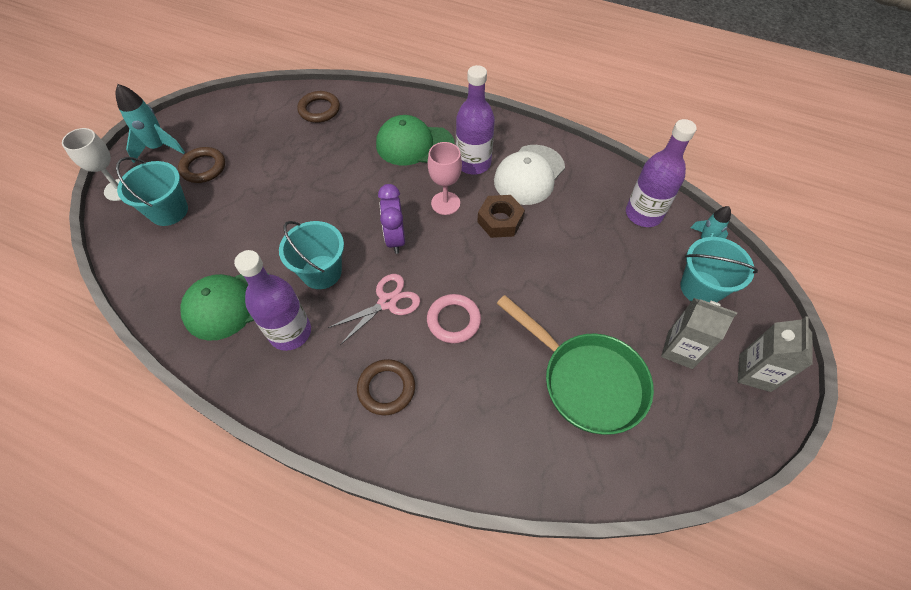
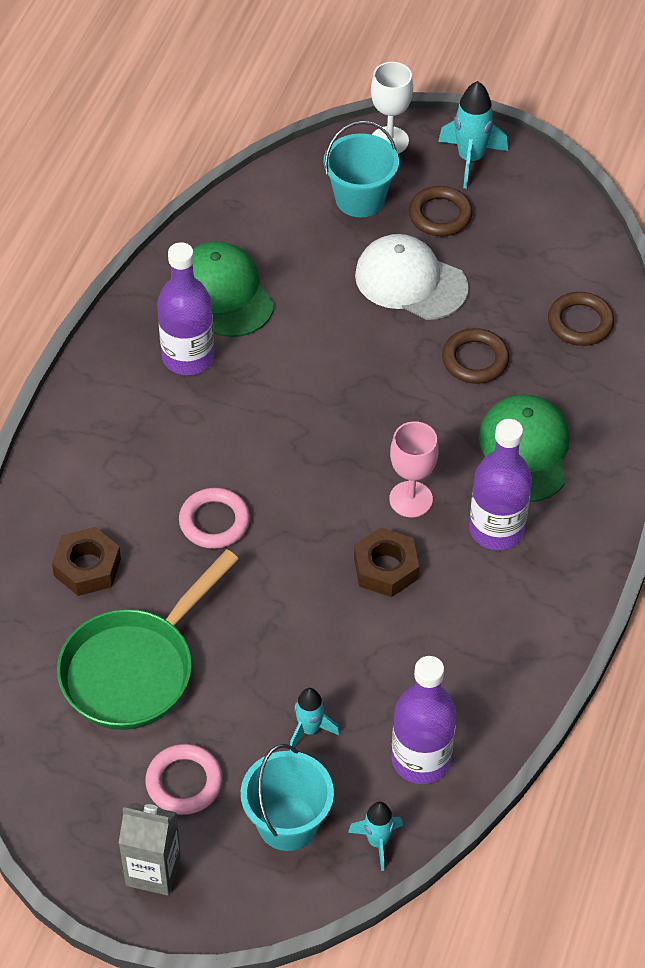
camera: 85 degrees right, 5 degrees down
turquoise bucket [279,221,344,289] -> none
pink scissors [328,274,420,345] -> none
brown ring [357,359,415,415] -> brown ring moved to [442,328,509,384]
purple clock [378,184,405,254] -> none
white cap [494,145,565,205] -> white cap moved to [355,234,469,320]
grey carton [661,298,737,369] -> pink ring [145,744,223,815]
none -> brown nut [52,527,121,596]
none -> turquoise rocket [289,688,340,751]

